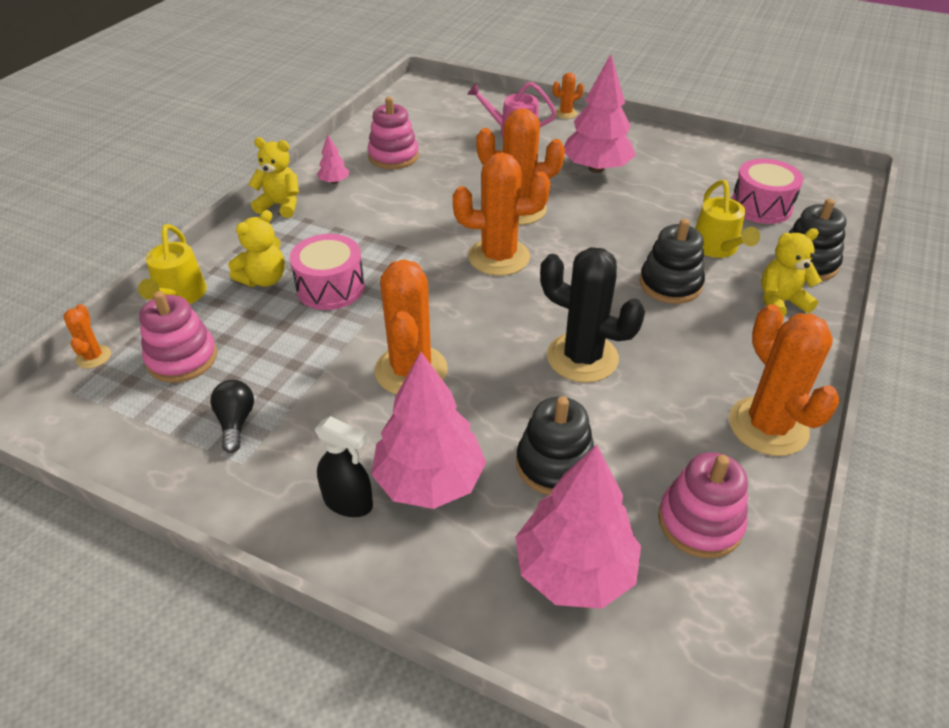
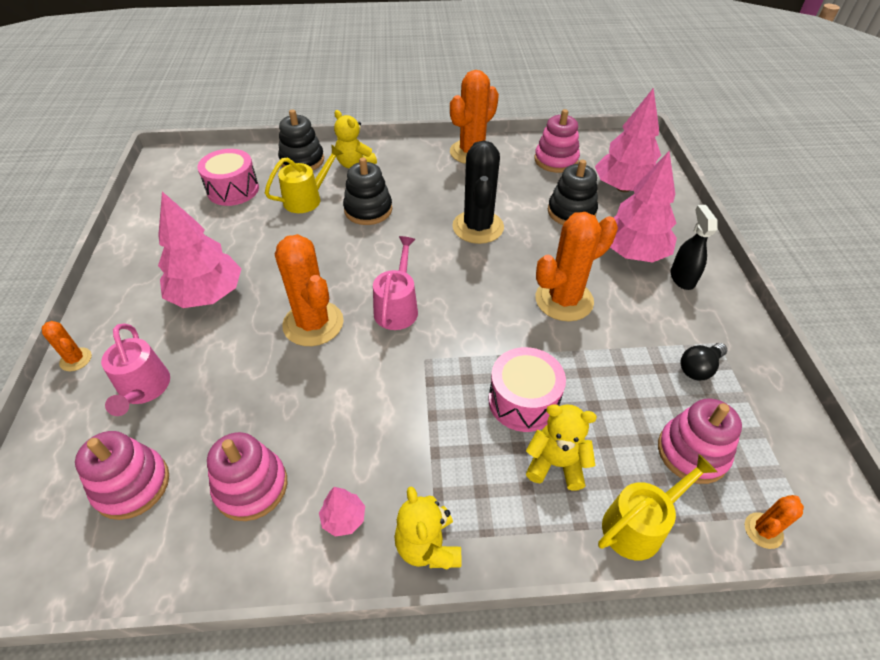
camera: 120 degrees left, 5 degrees up
orange cactus [453,153,550,276] -> pink watering can [373,236,418,330]
none -> pink stacking toy [75,431,169,520]

